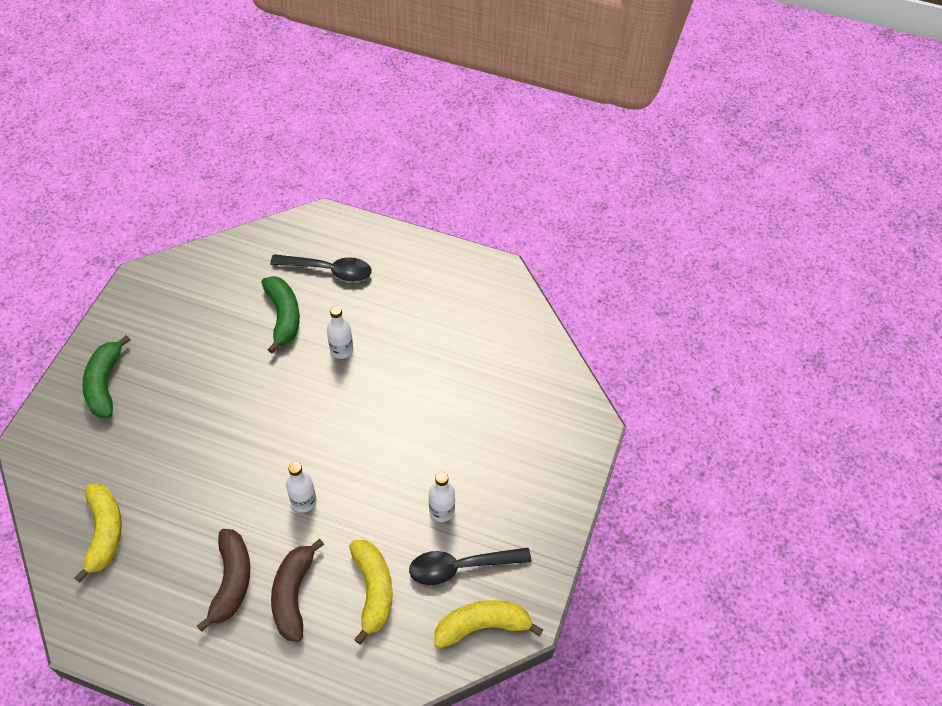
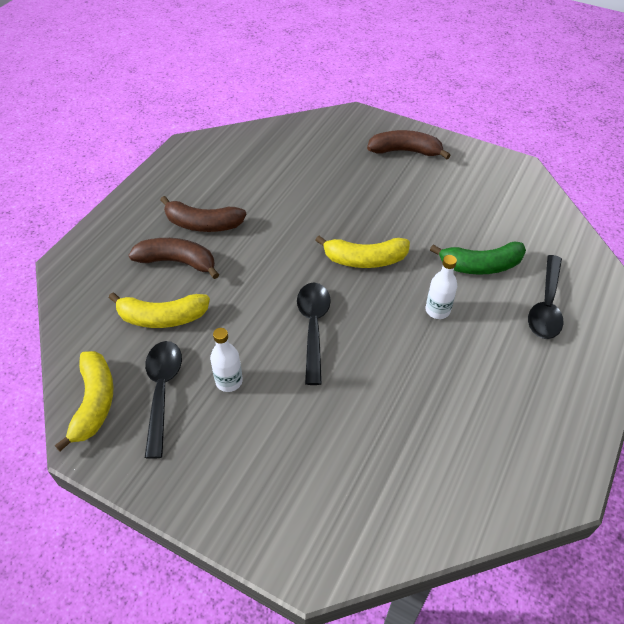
camera: 100 degrees right, 5 degrees down
yellow banana [74,484,122,583] -> yellow banana moved to [315,236,410,268]
green banana [82,335,130,418] -> brown banana [367,130,451,159]
white bottle [286,462,316,512] -> none
none -> black spoon [297,283,331,385]

